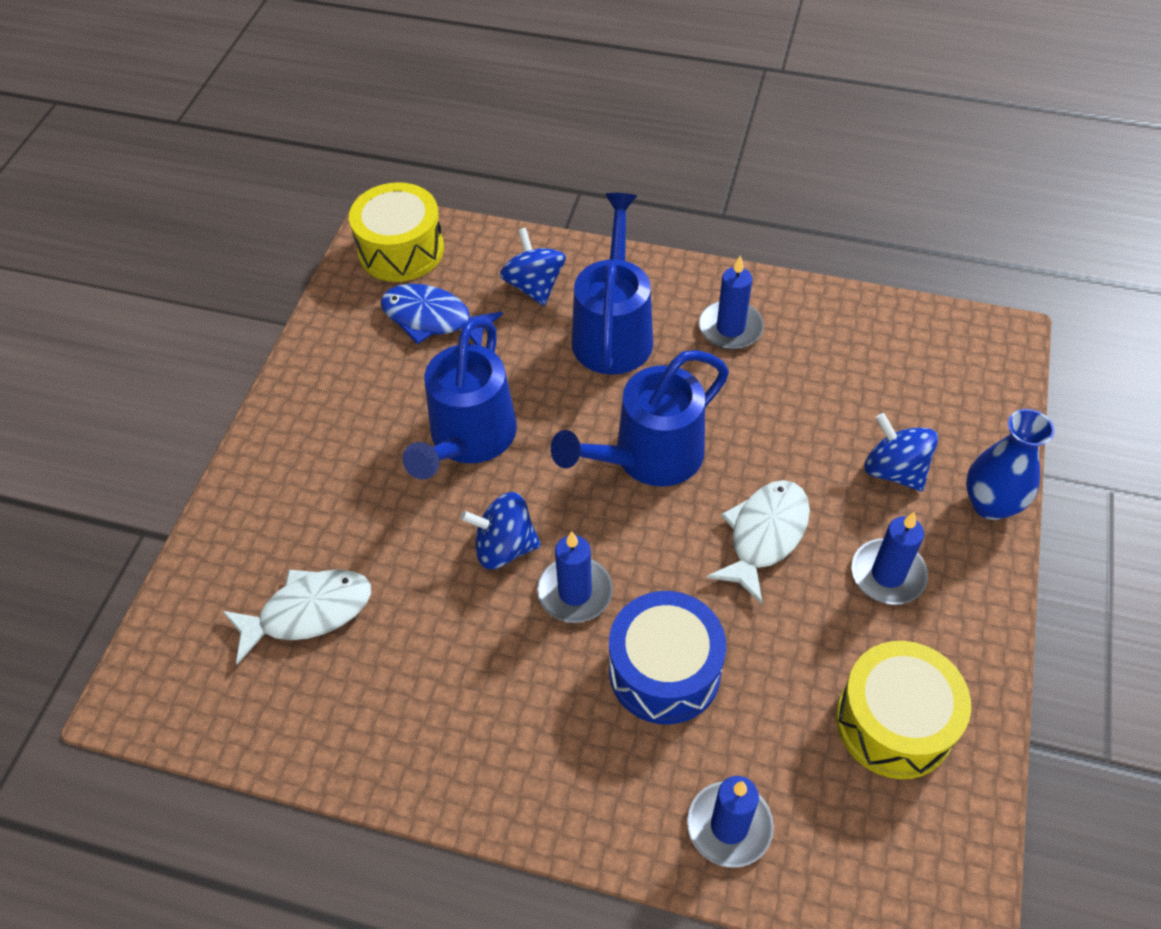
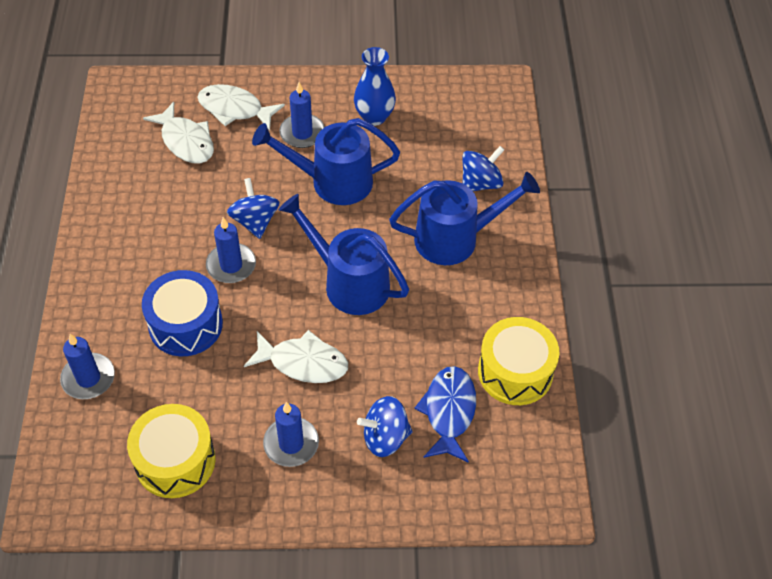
camera: 70 degrees right, 0 degrees up
yellow drum [349,182,444,282] -> yellow drum moved to [478,317,560,405]
blue fish [381,284,503,346] -> blue fish moved to [414,366,476,463]
blue candle [699,255,764,350] -> blue candle moved to [279,82,325,148]
blue spinning top [864,413,938,491] -> blue spinning top turned 135 degrees counterclockwise [357,396,413,457]
blue vase [966,409,1055,520] -> blue vase moved to [354,47,396,126]
none -> white fish [197,84,285,130]

